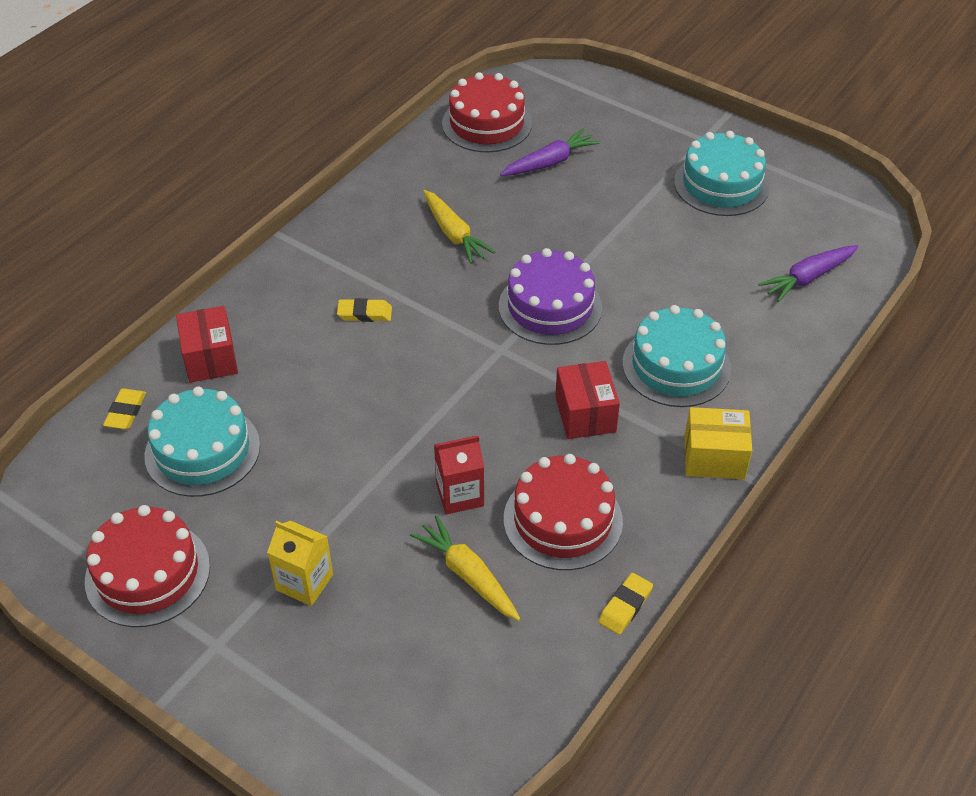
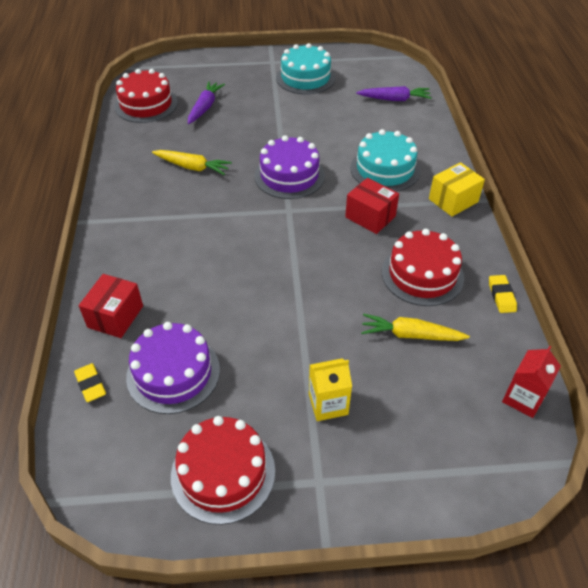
camera: 40 degrees left, 0 degrees up
turquoise cake [144,387,260,497] -> purple cake [126,322,220,414]
red box [176,306,238,383] -> red box turned 75 degrees clockwise [79,274,143,338]
yellow eraser [337,298,392,322] -> none
red carton [434,435,484,514] -> red carton moved to [502,346,561,418]
purple carrot [758,245,858,302] -> purple carrot turned 105 degrees counterclockwise [356,86,432,101]

